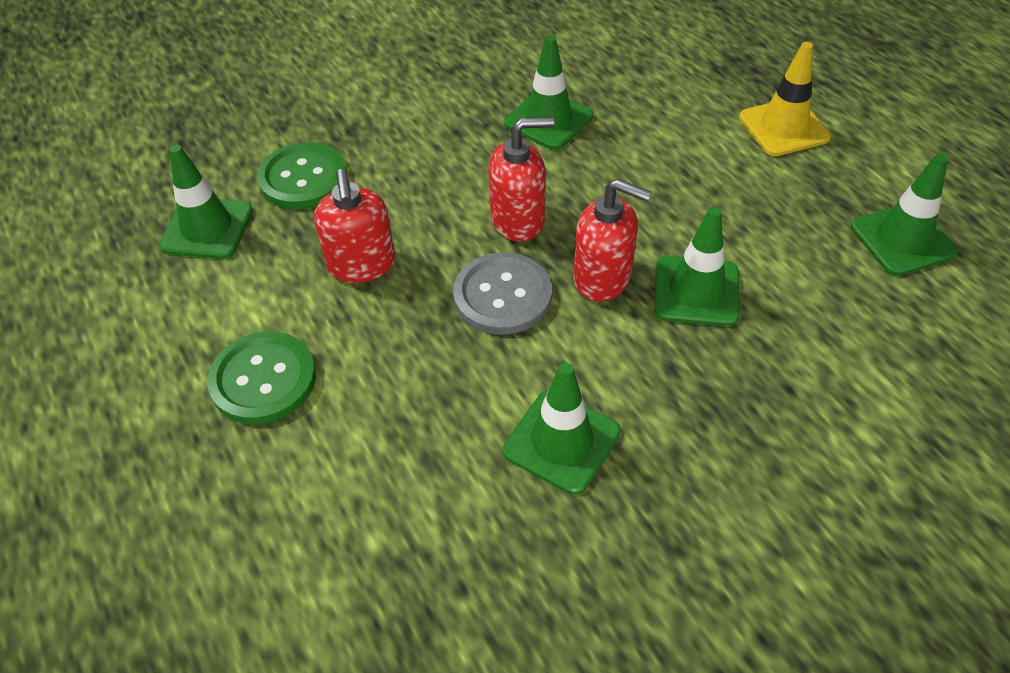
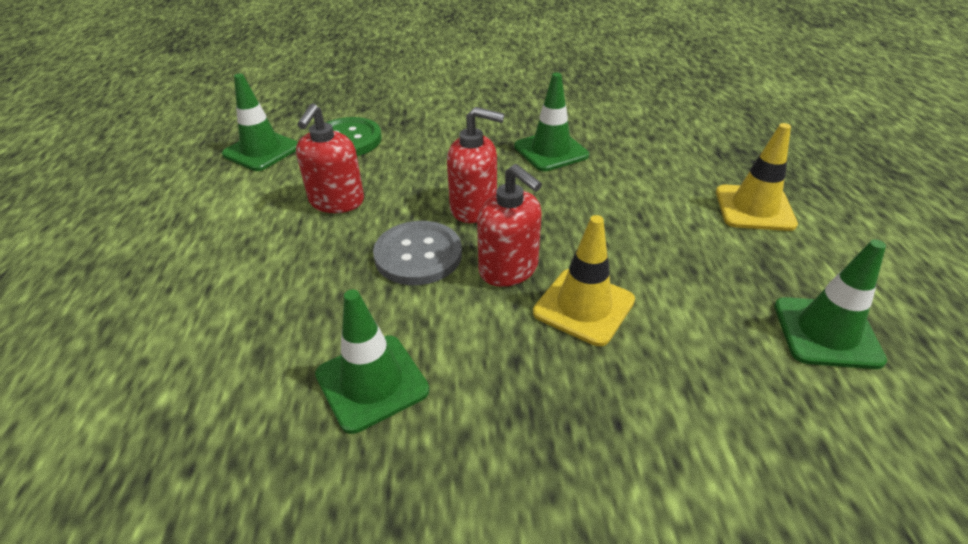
camera: 25 degrees right, 10 degrees down
green button [207,331,316,424] -> none
green traffic cone [654,207,740,326] -> yellow traffic cone [533,215,635,346]

